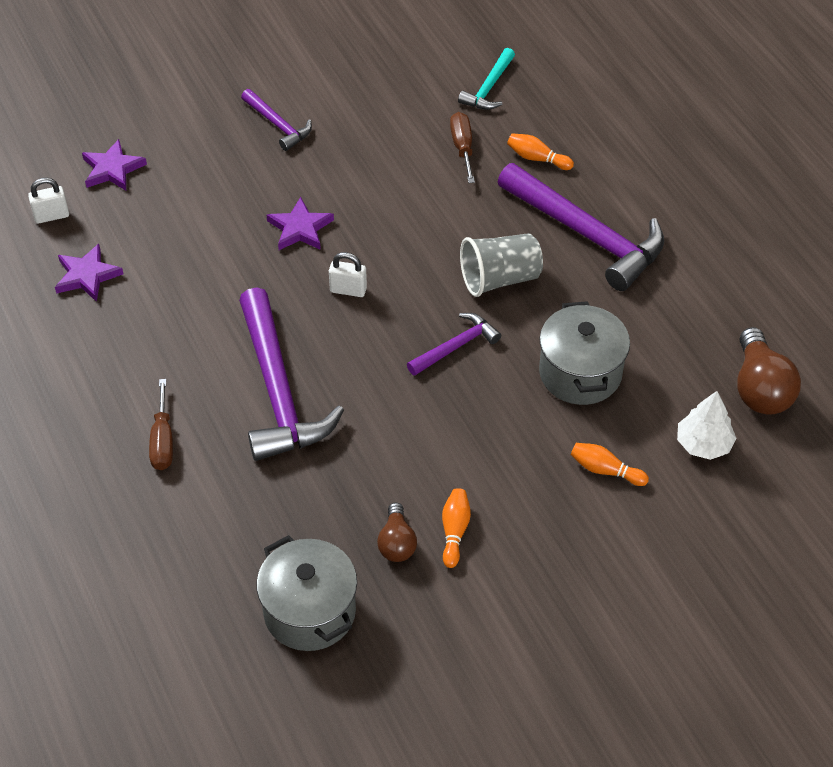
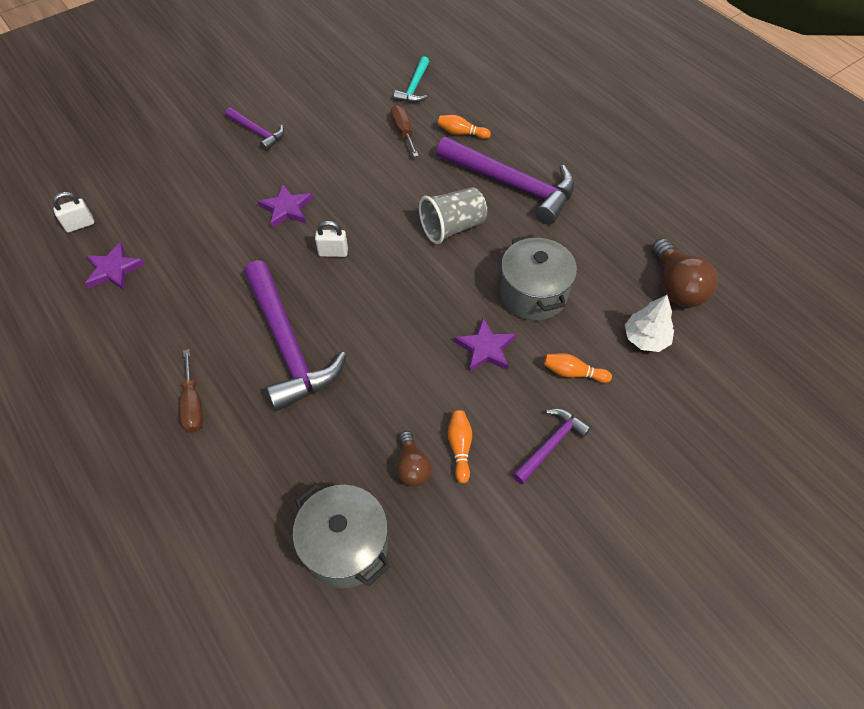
camera: 10 degrees left, 5 degrees up
purple star [82,139,147,191] -> purple star moved to [454,318,516,372]
purple hammer [407,313,501,376] -> purple hammer moved to [512,409,591,484]

